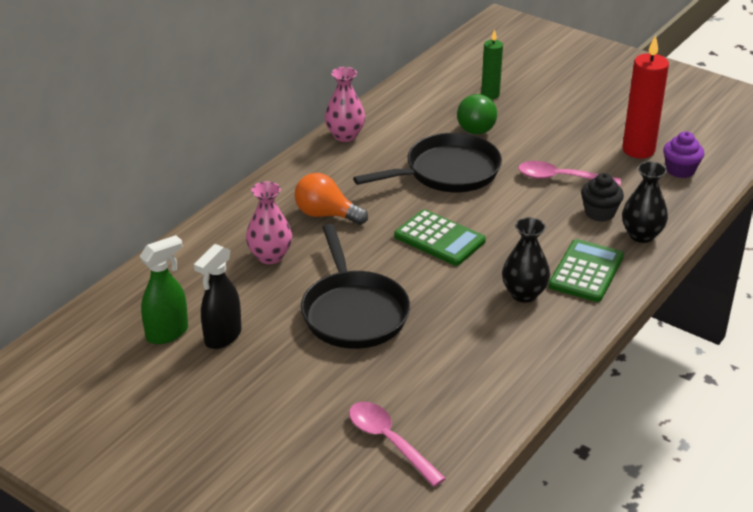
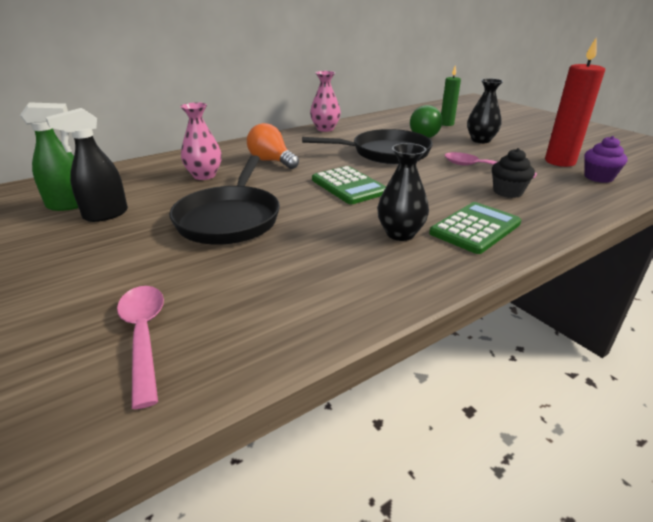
camera: 20 degrees right, 5 degrees down
black vase [622,161,668,243] -> black vase moved to [467,78,503,143]

